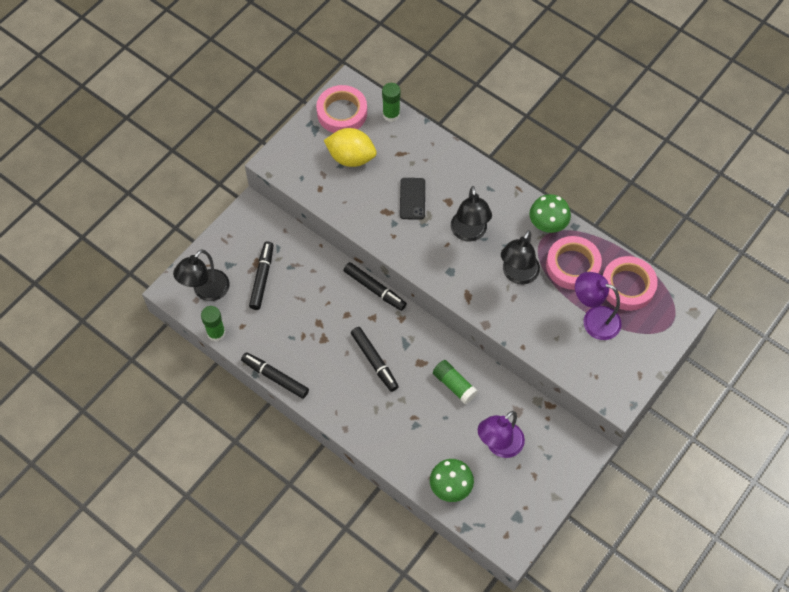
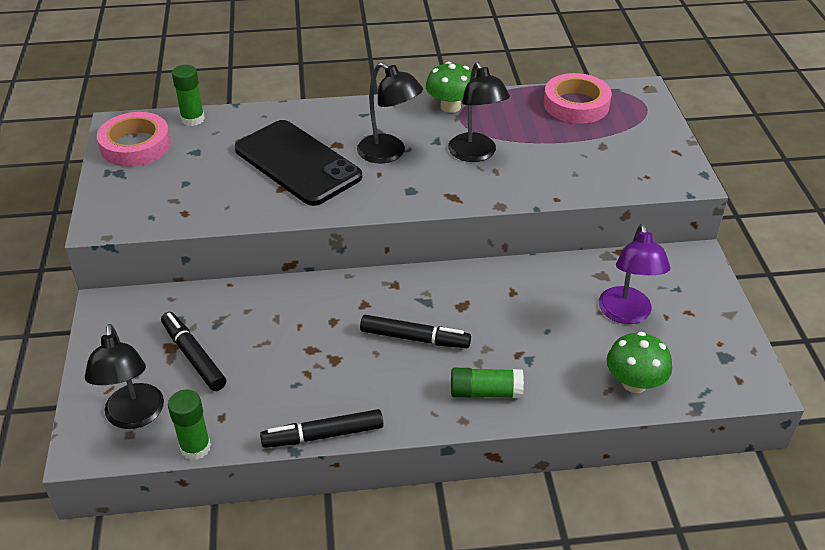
camera: 45 degrees left, 20 degrees down
yellow lemon [324,128,377,167] -> none
black marker [343,262,407,311] -> none
black phone [400,178,425,220] -> black phone [235,120,362,206], size x2.05
green glue stick [433,360,478,404] -> green glue stick moved to [451,368,524,398]
pink tape [546,236,602,290] -> none
purple lamp [575,272,622,340] -> none

